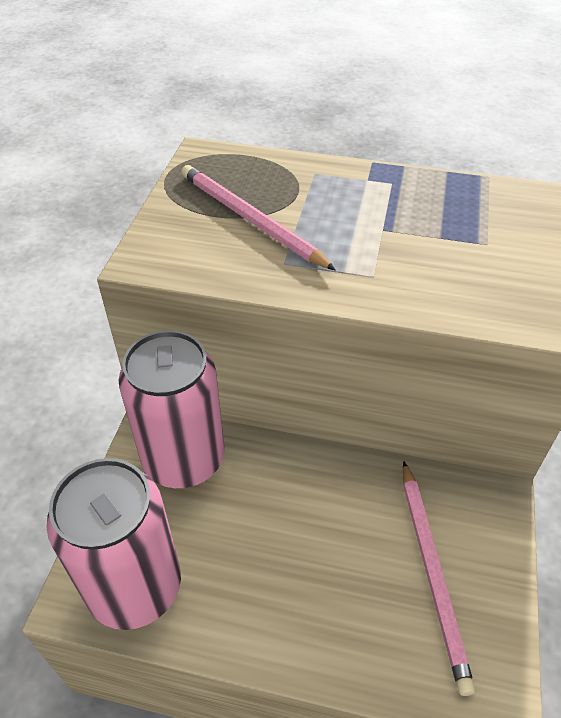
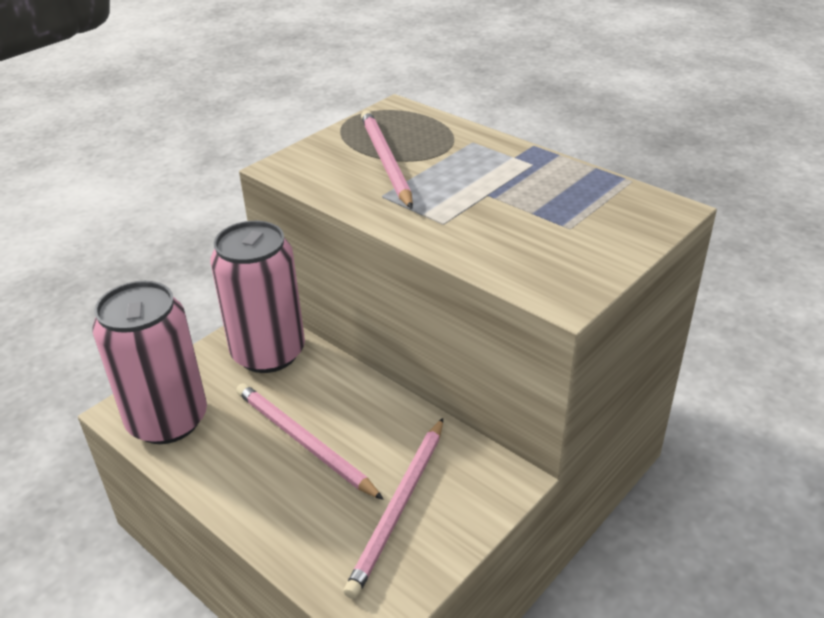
camera: 30 degrees right, 10 degrees down
none -> pink pencil [236,383,384,500]

